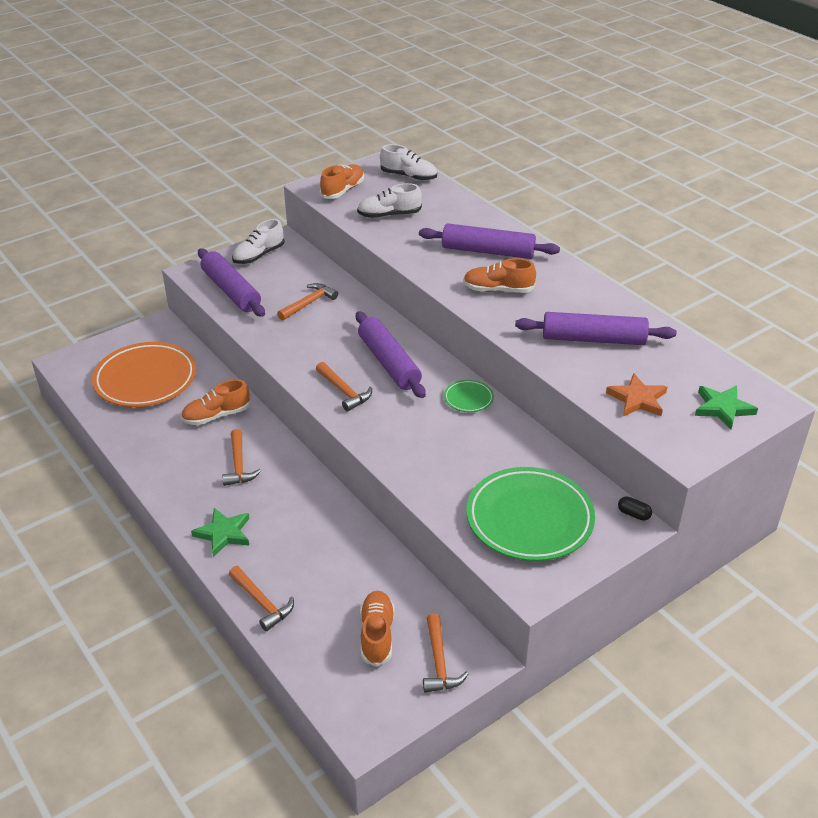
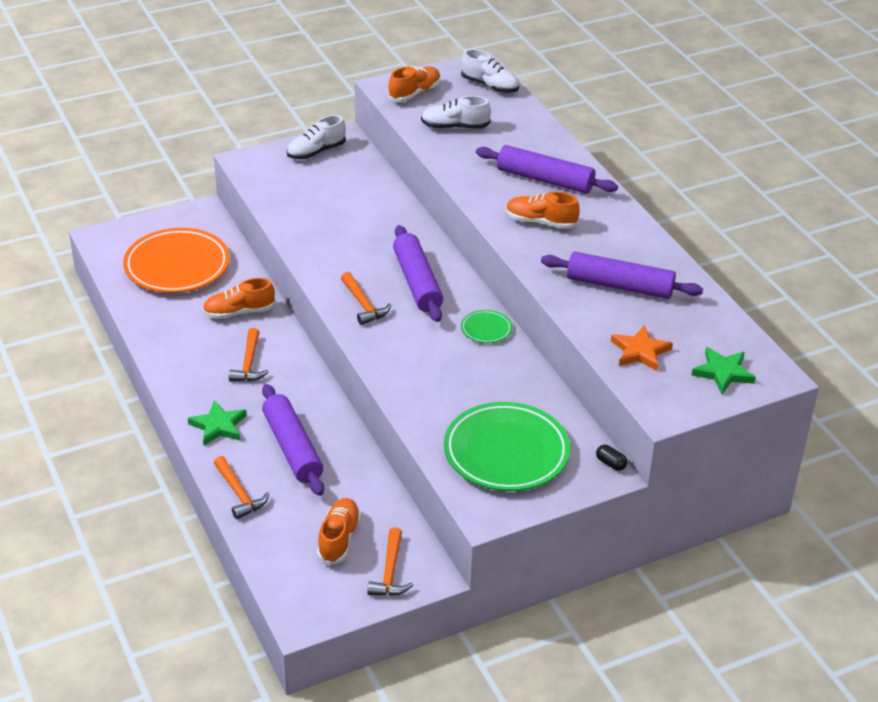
camera: 10 degrees right, 0 degrees up
purple rolling pin [198,248,265,317] -> purple rolling pin moved to [262,384,324,496]
orange hammer [277,283,338,321] -> none

